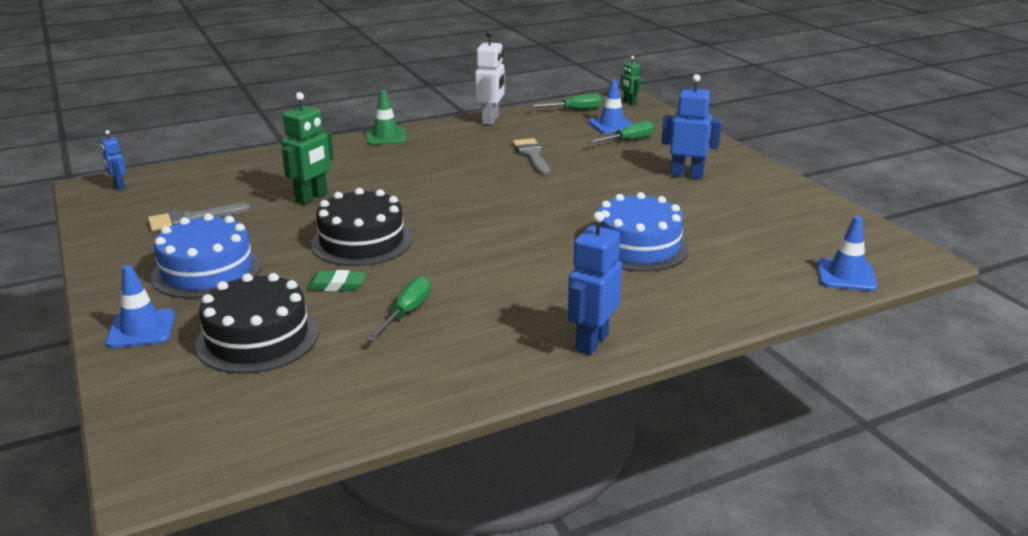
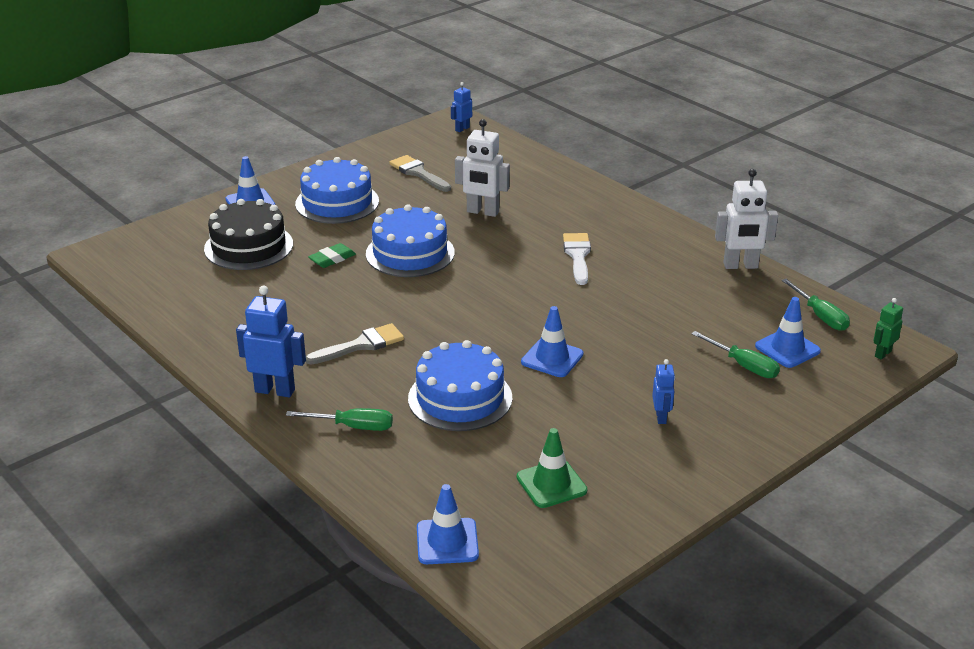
camera: 75 degrees right, 5 degrees up
green robot [282,92,334,205] -> white robot [455,119,510,217]
green eraser [307,270,366,291] -> green eraser turned 60 degrees clockwise [308,243,356,268]
black cake [311,188,412,266] -> blue cake [366,205,455,277]
green traffic cone [366,90,407,145] -> green traffic cone moved to [517,428,587,508]
green screwdriver [367,276,431,342] -> green screwdriver moved to [286,408,393,431]
grey brush [513,138,550,175] -> grey brush moved to [305,323,404,365]
blue robot [661,74,722,179] -> blue robot [652,359,675,424], size x0.56
none -> blue traffic cone [521,306,583,377]
none -> white brush [563,233,591,285]

